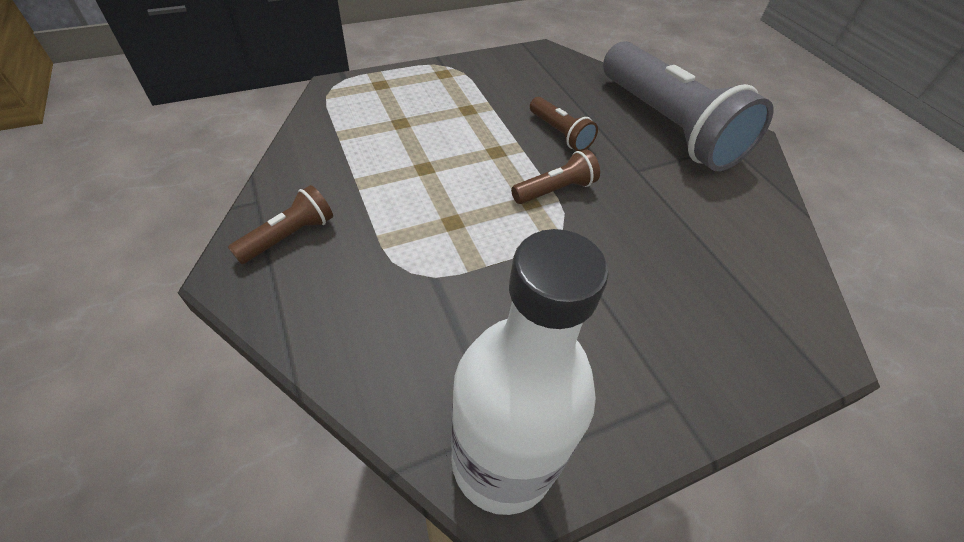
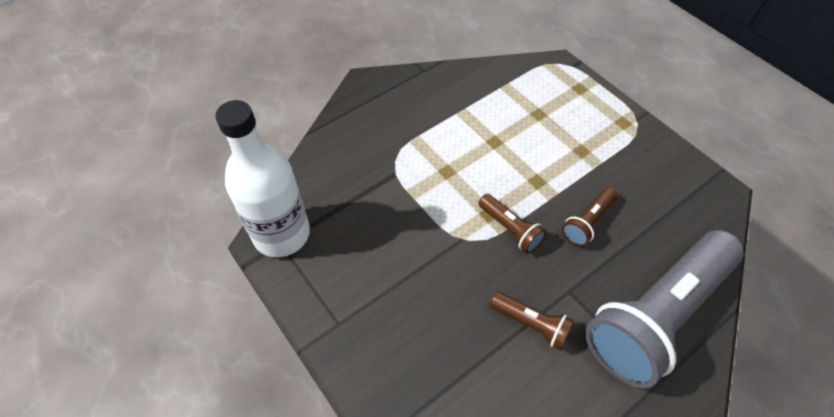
camera: 80 degrees right, 5 degrees up
brown flashlight [228,185,333,264] -> brown flashlight moved to [490,292,574,350]

